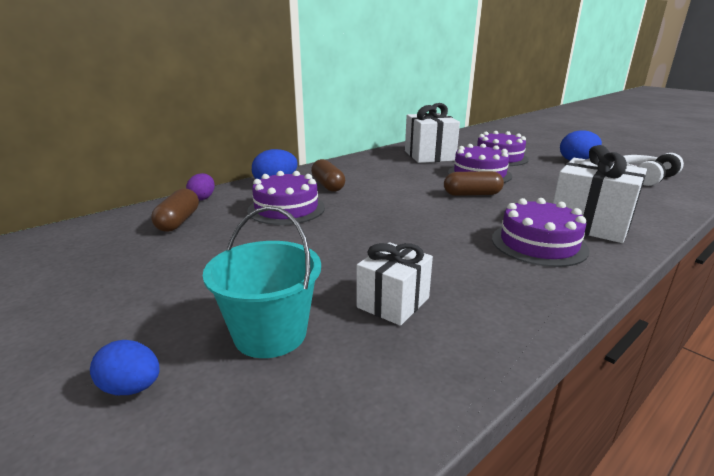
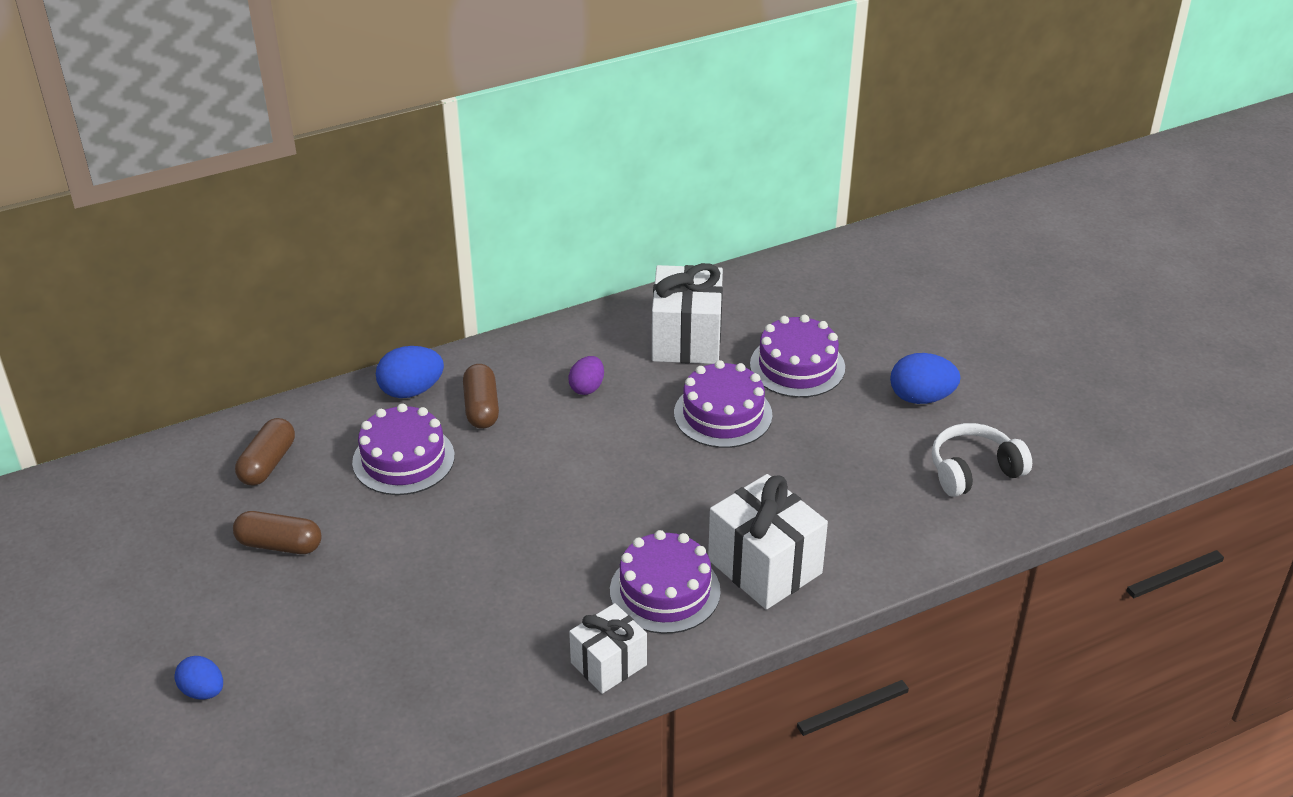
camera: 15 degrees right, 15 degrees up
purple egg [186,173,215,200] -> purple egg moved to [568,356,604,395]
turquoise bucket [203,206,321,358] -> none
white gift [357,242,433,326] -> white gift moved to [569,603,647,694]
brown capsule [444,171,504,196] -> brown capsule moved to [233,511,322,554]

